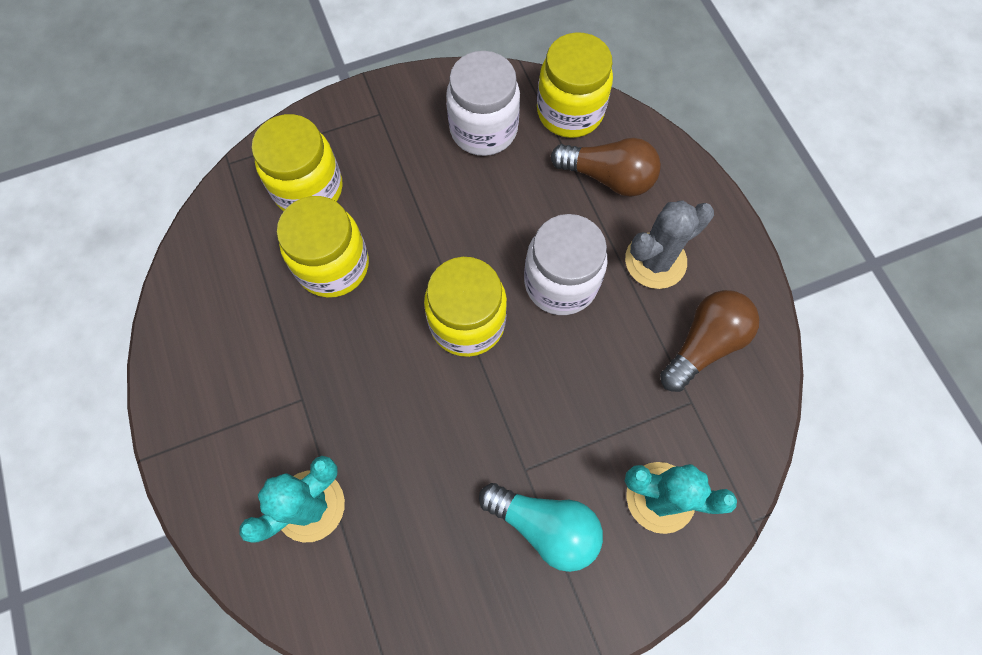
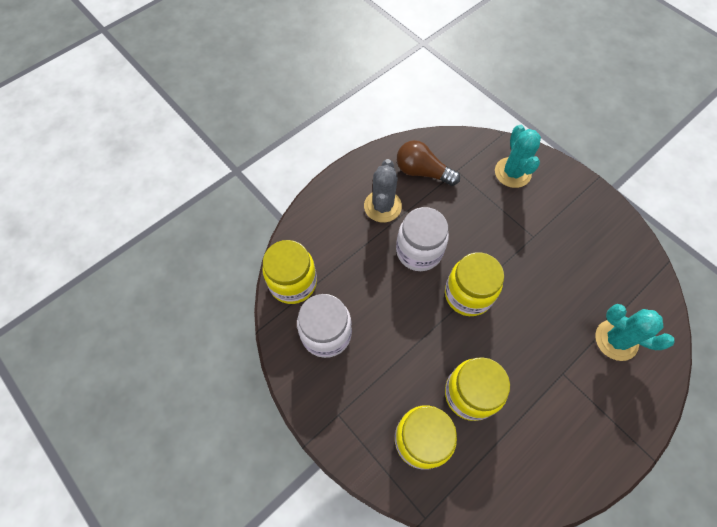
camera: 110 degrees left, 5 degrees down
turquoise light bulb [479,483,603,572] -> none
brown light bulb [551,138,661,197] -> none
grey cactus [625,200,714,289] -> grey cactus turned 60 degrees clockwise [364,159,402,223]

